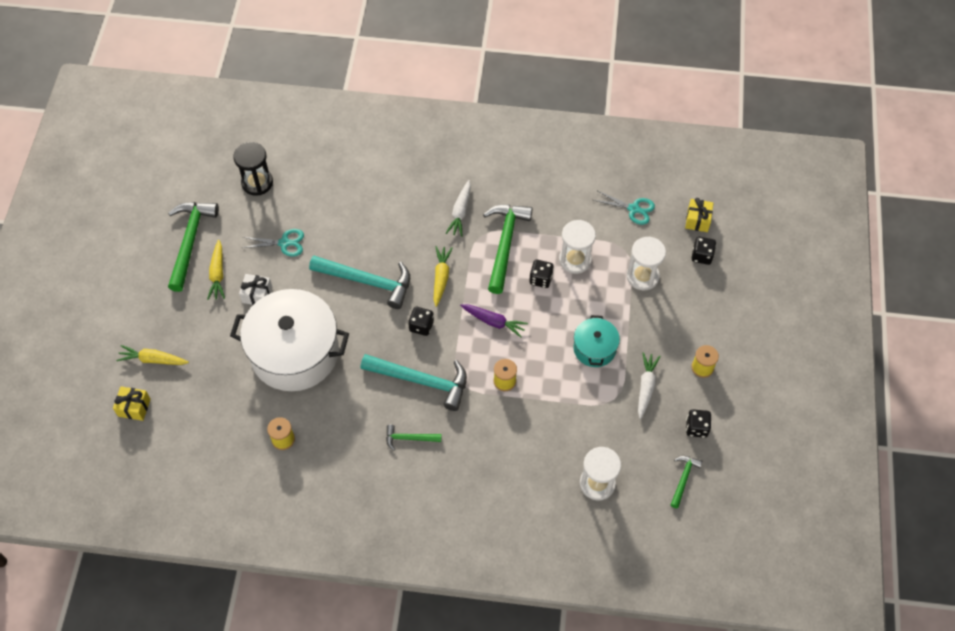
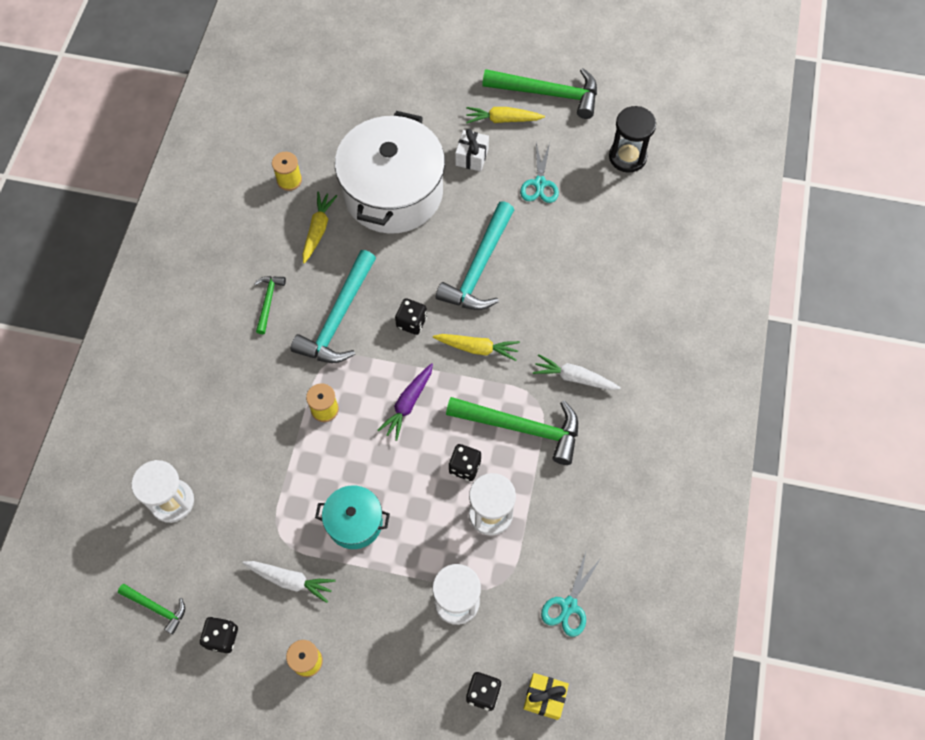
camera: 95 degrees right, 5 degrees up
yellow gift [113,386,151,421] -> none
yellow carrot [116,345,189,365] -> yellow carrot moved to [302,191,337,263]

